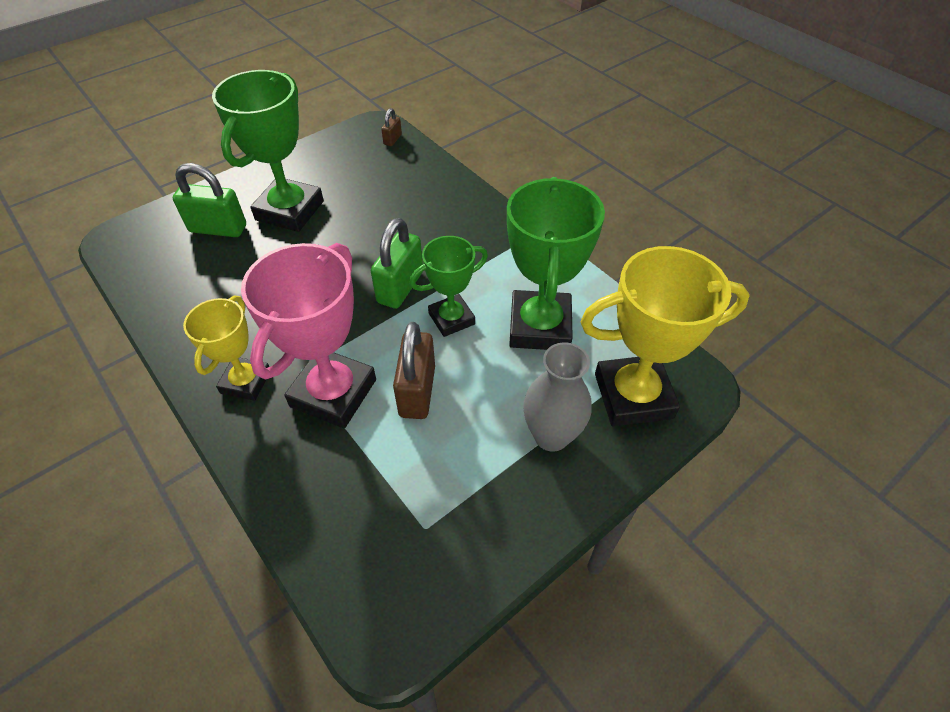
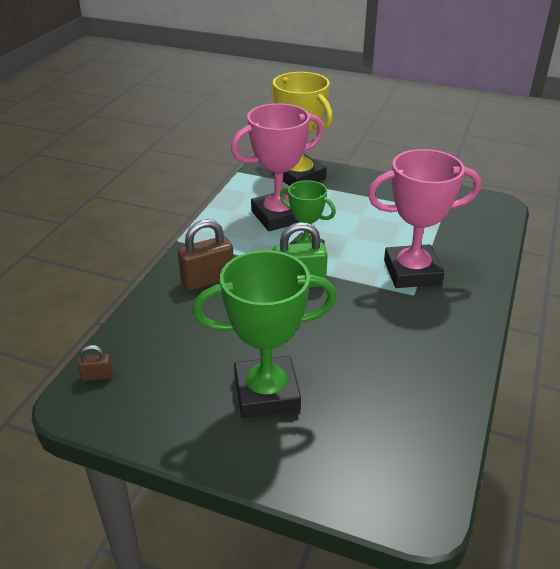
camera: 120 degrees left, 15 degrees down
green padlock [173,163,246,237] -> none
yellow trophy [183,295,269,401] -> none
brown padlock [393,322,435,419] -> brown padlock moved to [178,219,234,291]
green trophy [507,177,605,350] -> pink trophy [231,103,324,231]
grey vase [523,342,592,452] -> none

